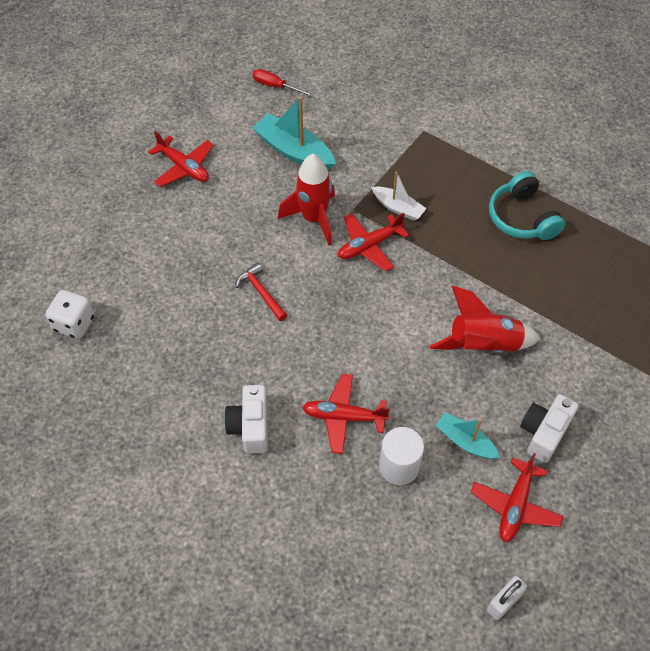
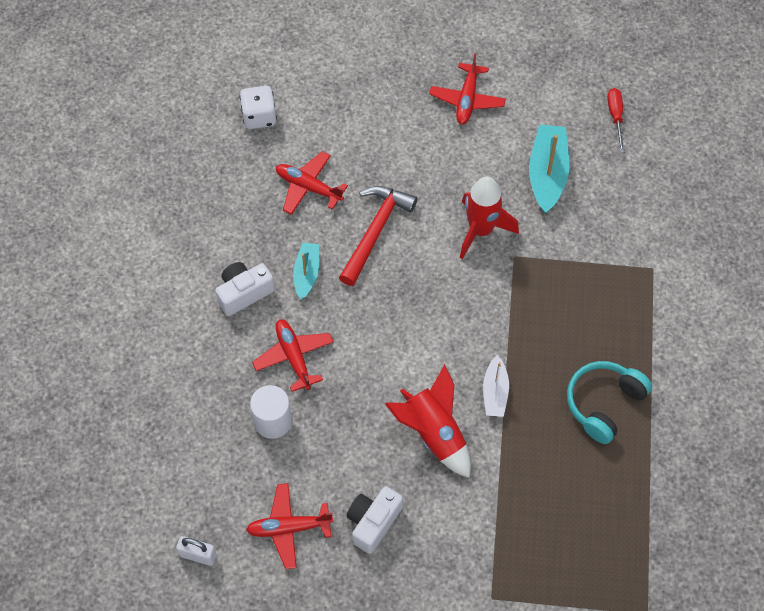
camera: 60 degrees right, 5 degrees up
red hammer [235,263,287,321] -> red hammer [339,186,417,286], size x1.69
red plane [338,213,409,271] -> red plane moved to [276,151,348,215]
white boat [372,171,427,221] -> white boat moved to [483,355,509,417]
turquoise boat [435,412,500,459] -> turquoise boat moved to [293,242,319,300]
white camera [520,394,579,463] -> white camera turned 60 degrees counterclockwise [347,486,403,554]

